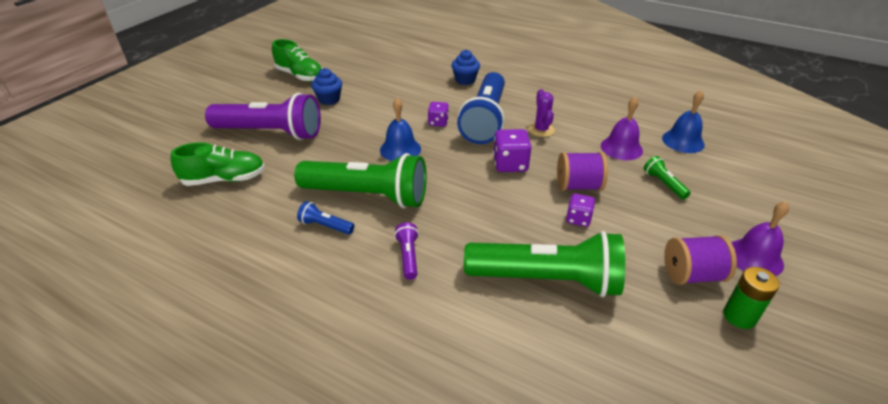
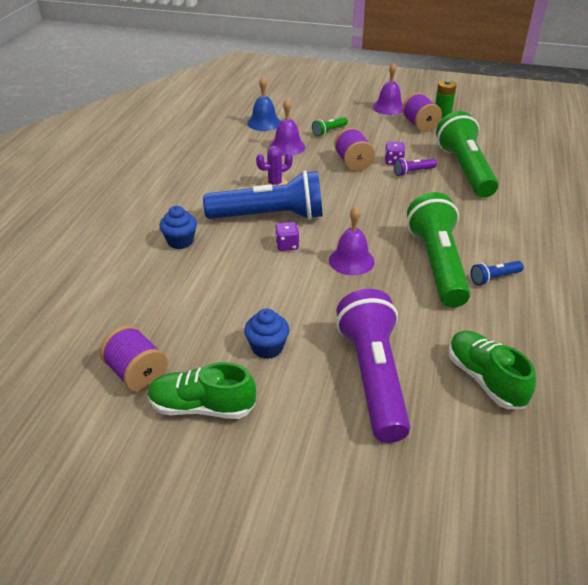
camera: 105 degrees left, 0 degrees up
green shoe [272,39,323,82] -> green shoe turned 105 degrees counterclockwise [148,362,256,419]
blue flashlight [297,201,354,235] -> blue flashlight turned 60 degrees clockwise [471,261,523,285]
blue bell [380,98,421,161] -> purple bell [329,206,375,275]
purple flashlight [394,223,419,280] -> purple flashlight moved to [394,158,437,176]
purple dice [493,129,531,172] -> none
none -> purple spool [100,325,168,392]

